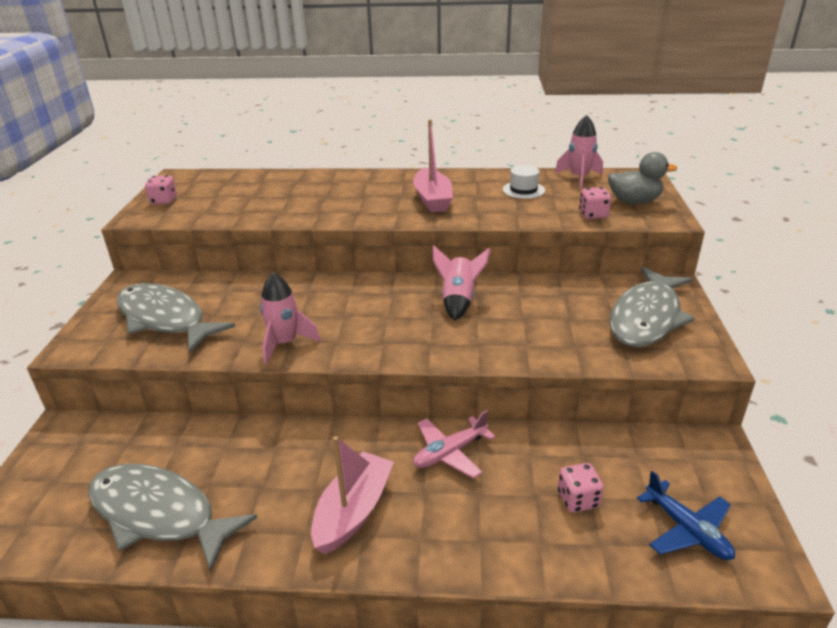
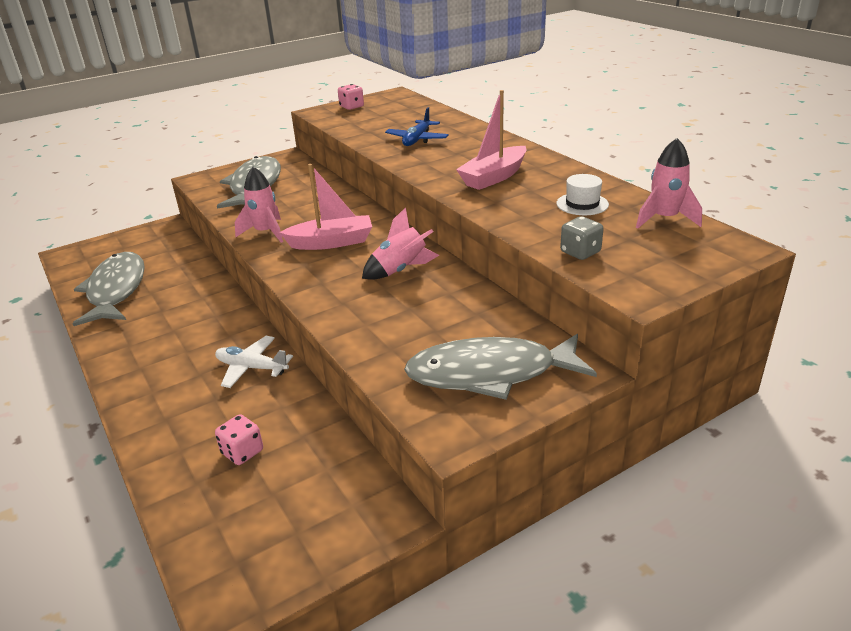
camera: 55 degrees right, 0 degrees up
pink boat [311,436,394,555] -> pink boat moved to [279,164,372,250]
pink plane [413,410,496,478] -> white plane [215,336,293,388]
pink dice [579,187,611,219] -> grey dice [560,216,604,260]
grey duck [608,152,677,204] -> none
blue plane [637,471,735,560] -> blue plane moved to [385,107,449,146]

